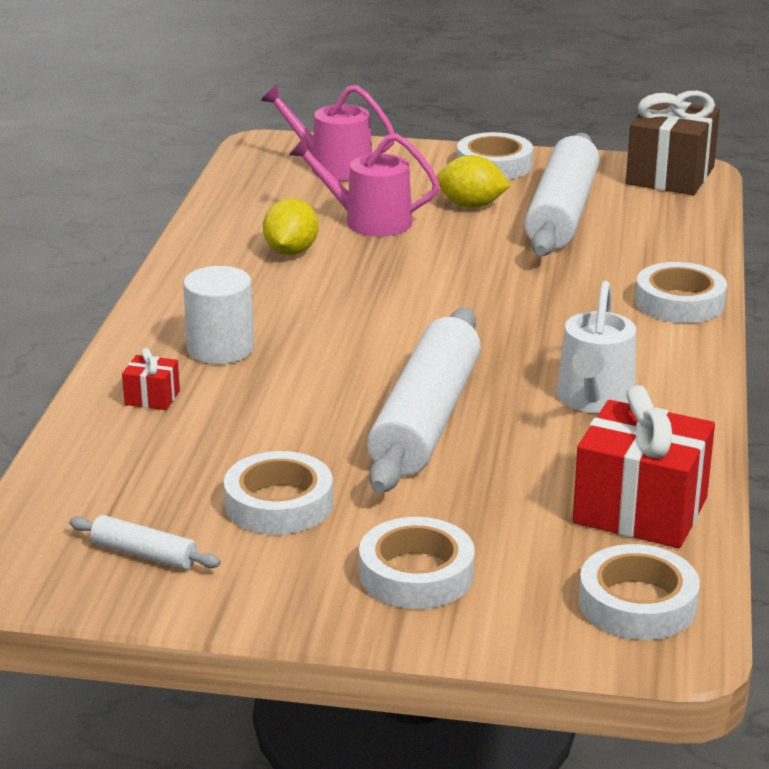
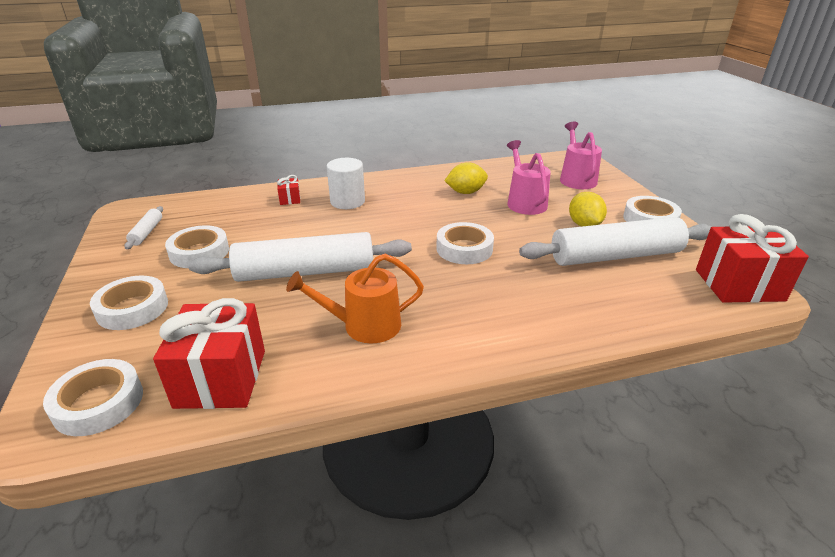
camera: 65 degrees right, 5 degrees up
white watering can [557,281,636,413] -> orange watering can [286,254,424,343]
brown gift [626,91,720,195] -> red gift [696,214,809,303]
white tape [635,262,727,323] -> white tape moved to [436,222,494,264]

